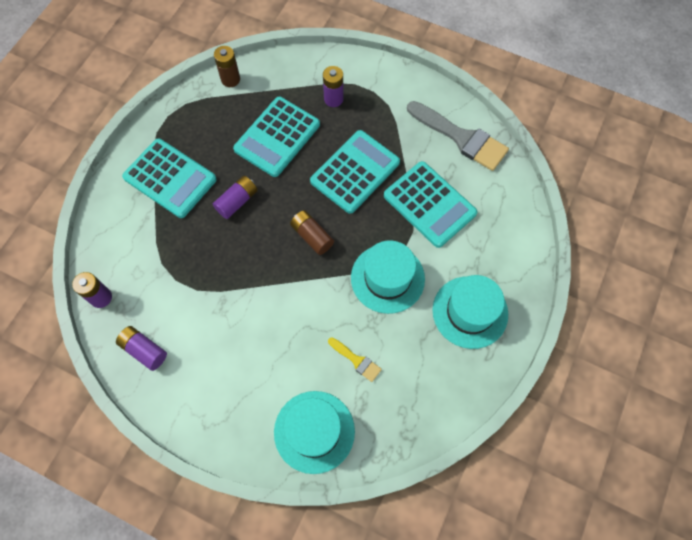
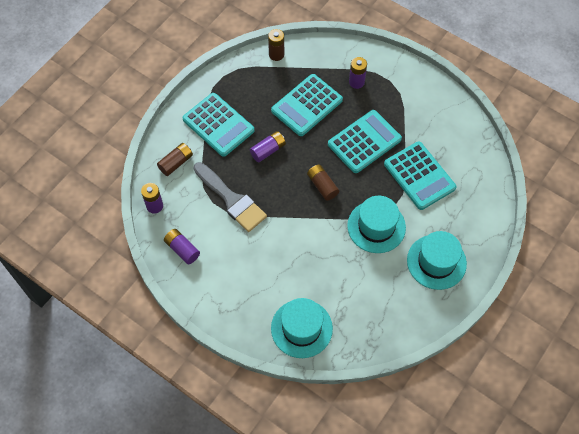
camera: 10 degrees right, 5 degrees down
yellow brush [328,338,382,382] -> none
grey brush [407,101,509,171] -> grey brush moved to [193,162,267,232]
none -> brown battery [157,143,193,176]

